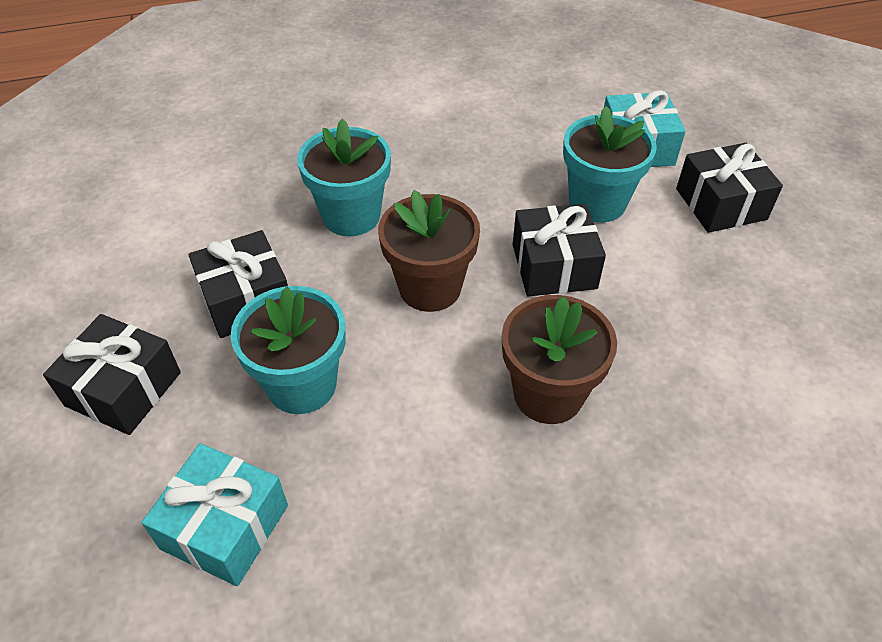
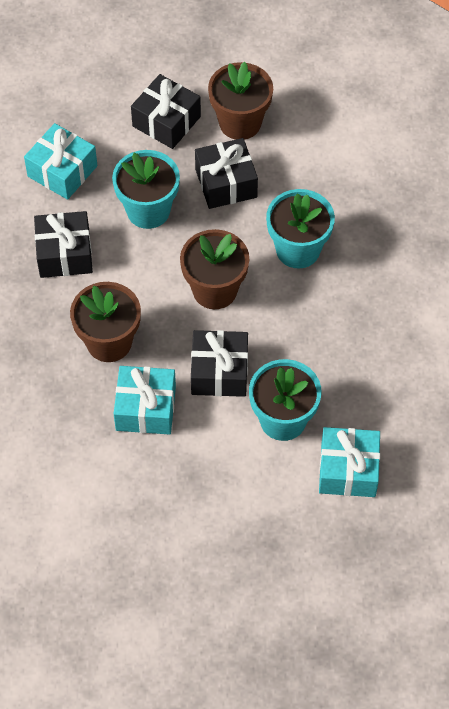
camera: 100 degrees right, 10 degrees up
black gift [676,143,783,233] -> black gift moved to [34,211,93,278]
none -> turquoise gift [114,366,176,435]
none -> brown flower pot [208,62,273,140]

